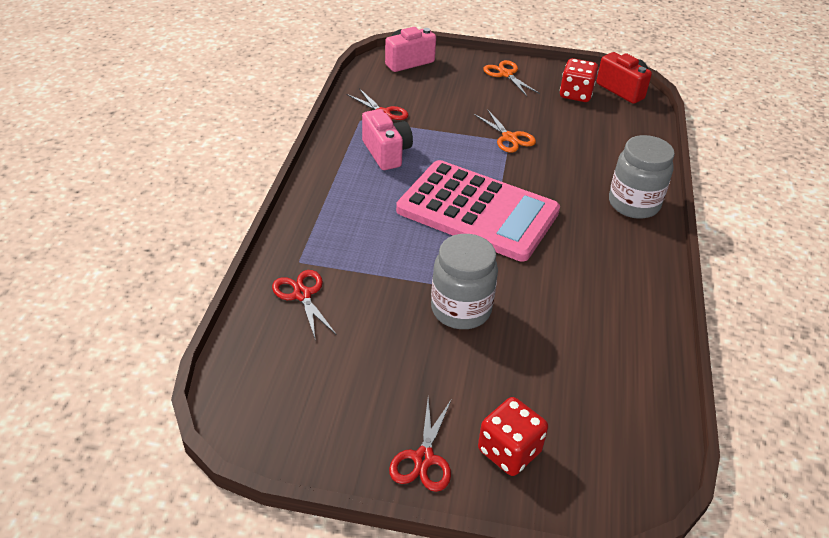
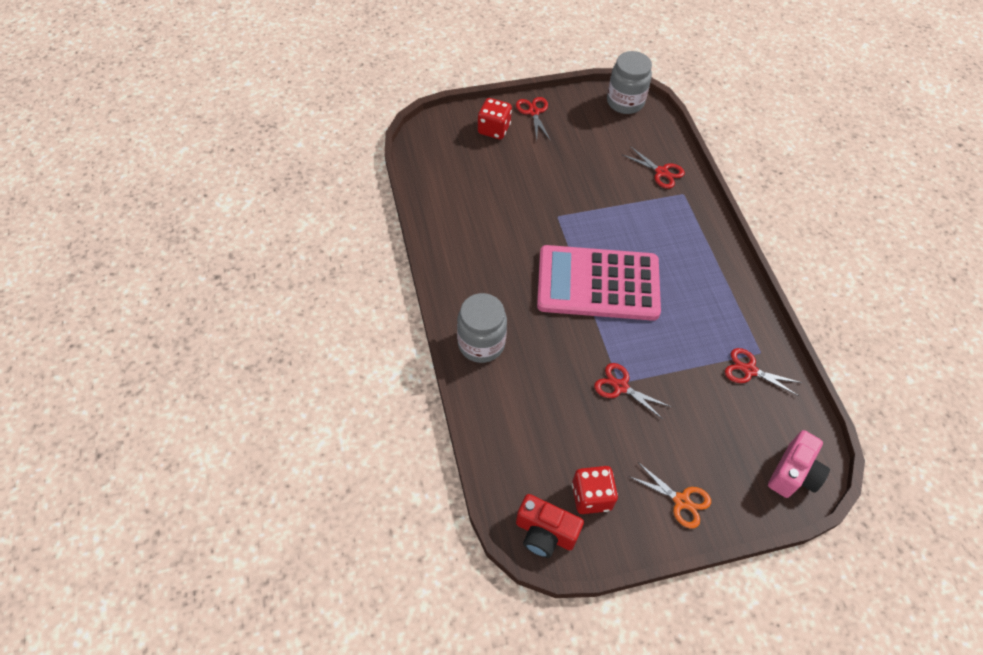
camera: 155 degrees right, 15 degrees up
pink camera [362,109,413,170] -> none
grey jar [431,234,498,329] -> grey jar moved to [607,51,652,114]
orange scissors [474,109,536,153] -> red scissors [594,363,671,420]

